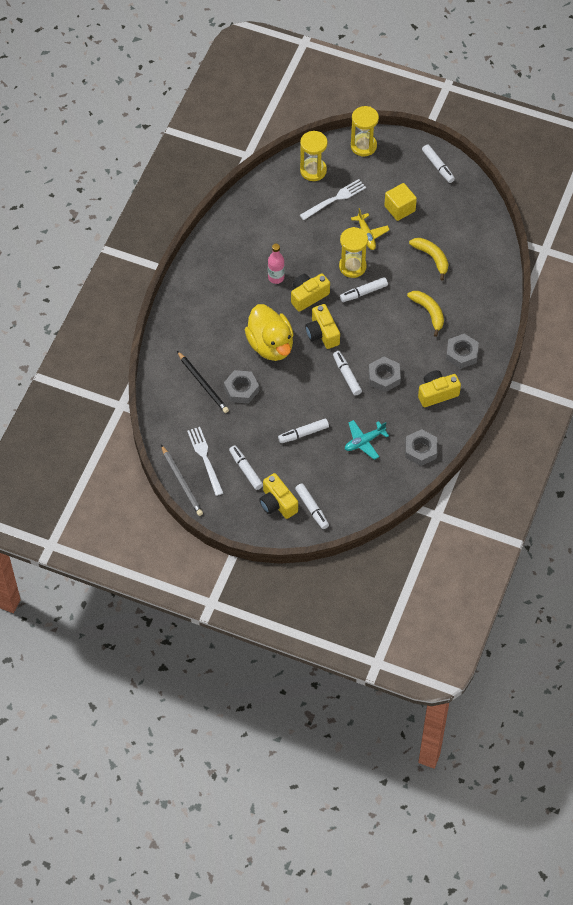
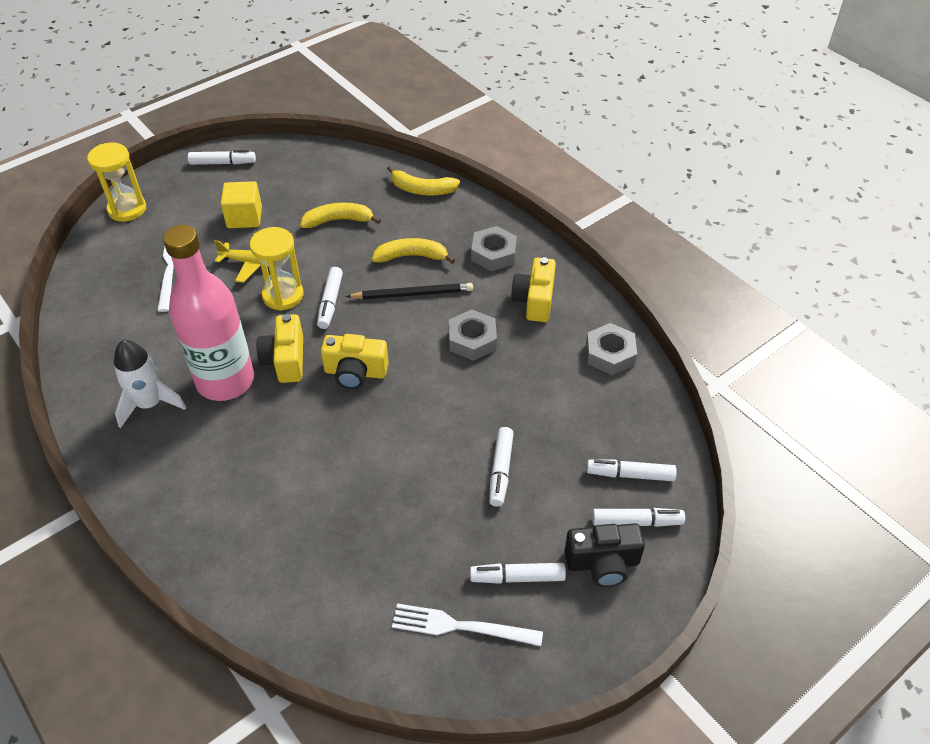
camera: 60 degrees left, 10 degrees down
grey pencil [161,445,203,516] -> none
black pencil [177,351,229,413] -> black pencil moved to [346,283,473,300]
grey nut [224,370,259,404] -> none
yellow duck [245,304,294,361] -> none
yellow camera [259,473,298,519] -> black camera [565,523,645,587]
pink bottle [268,244,285,284] -> pink bottle [163,225,254,401], size x2.23
yellow hourglass [300,131,328,181] -> none
white marker [333,351,362,395] -> white marker moved to [587,460,677,481]
turquoise plane [345,420,389,460] -> none
none -> white rocket [114,340,187,428]
none -> yellow banana [387,166,460,195]

